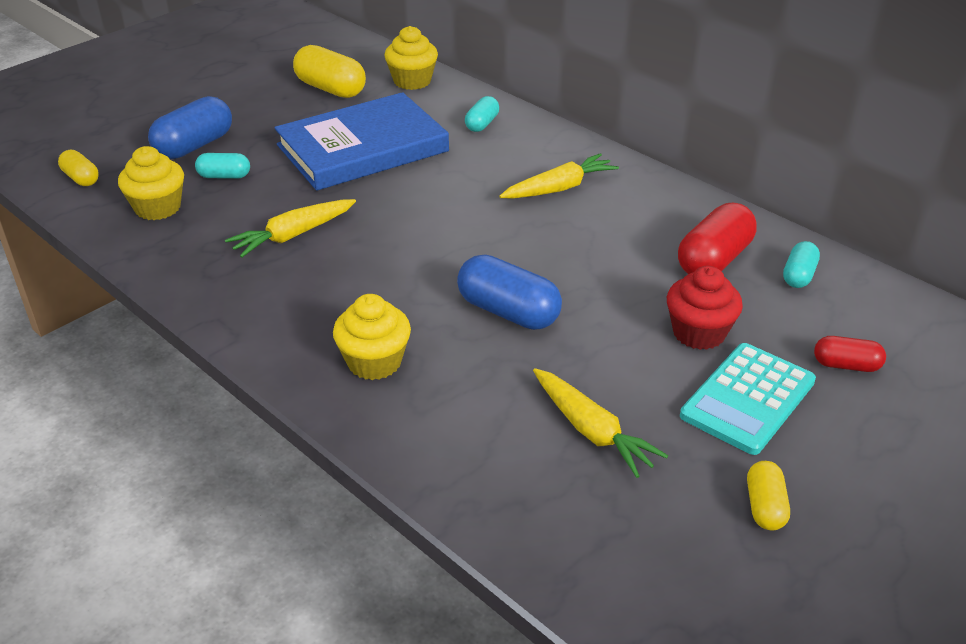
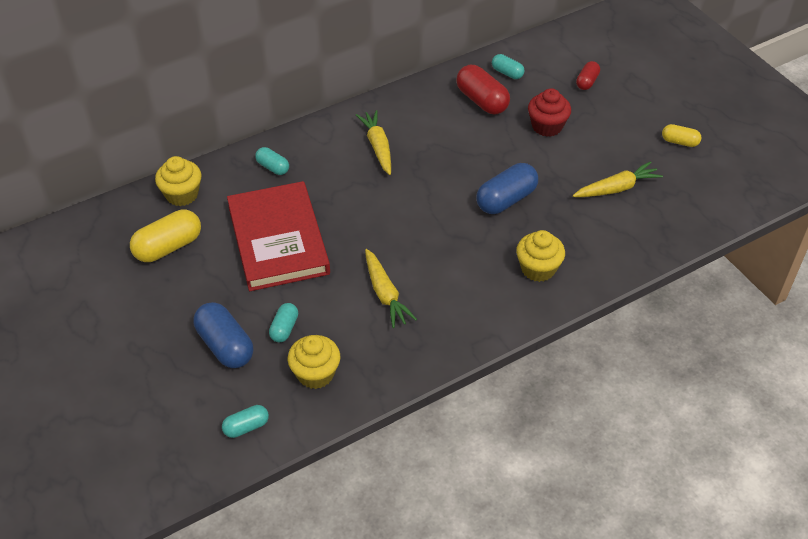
camera: 75 degrees left, 10 degrees up
yellow capsule [58,150,99,186] -> turquoise capsule [222,405,269,438]
blue book [274,92,449,191] -> red book [227,181,330,291]
turquoise calculator [680,343,816,455] -> none

